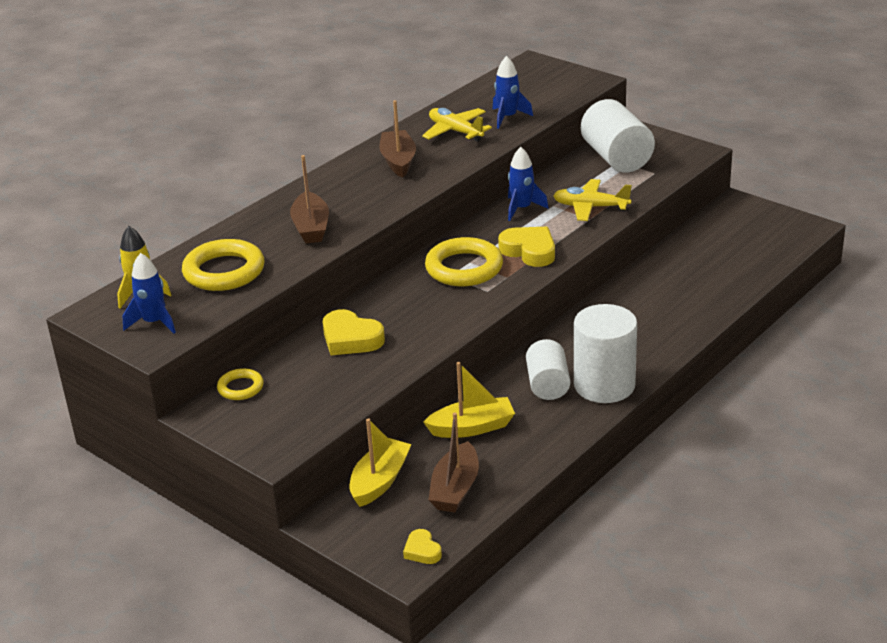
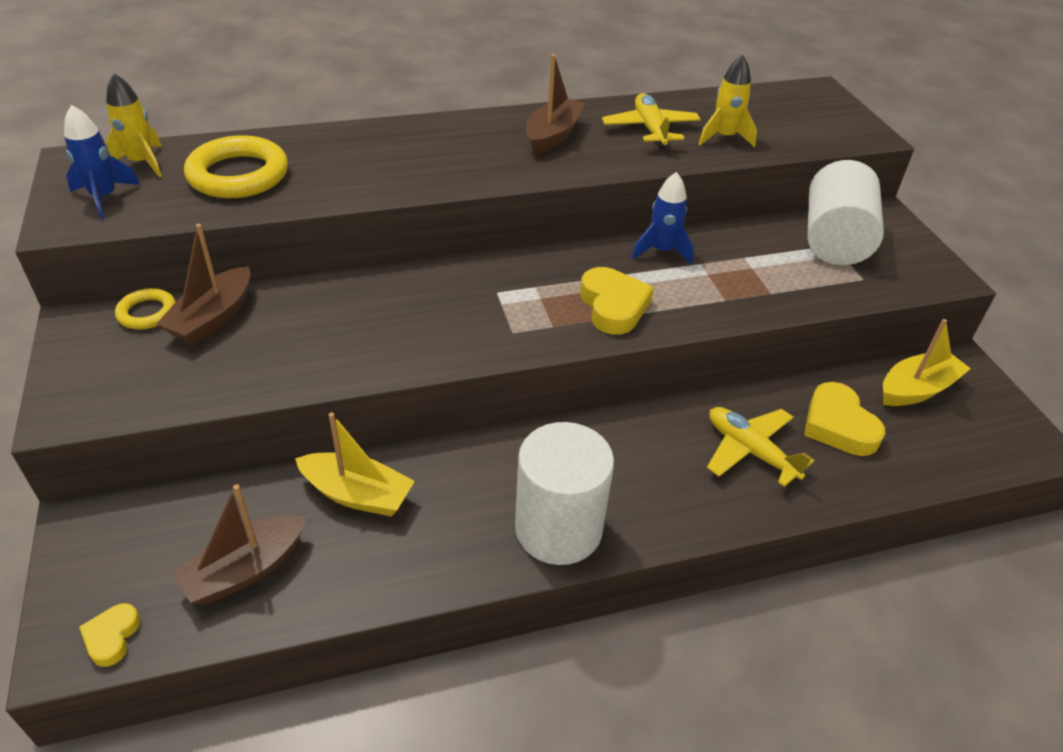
camera: 30 degrees right, 10 degrees up
brown boat [290,155,329,243] -> brown boat moved to [156,224,250,345]
yellow heart [323,309,385,355] -> yellow heart moved to [804,382,885,456]
yellow boat [350,418,412,507] -> yellow boat moved to [883,319,971,406]
yellow ring [425,237,503,286] -> none
blue rocket [493,56,533,129] -> yellow rocket [699,55,757,147]
white cylinder [526,339,570,400] -> none
yellow plane [553,179,632,221] -> yellow plane moved to [707,407,814,487]

